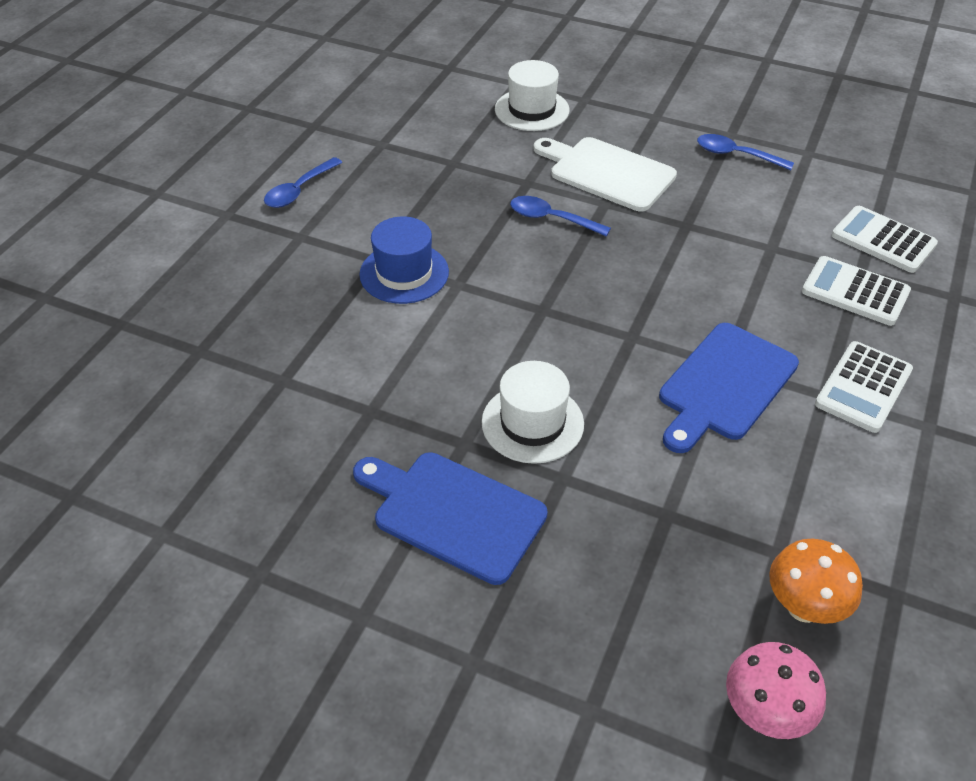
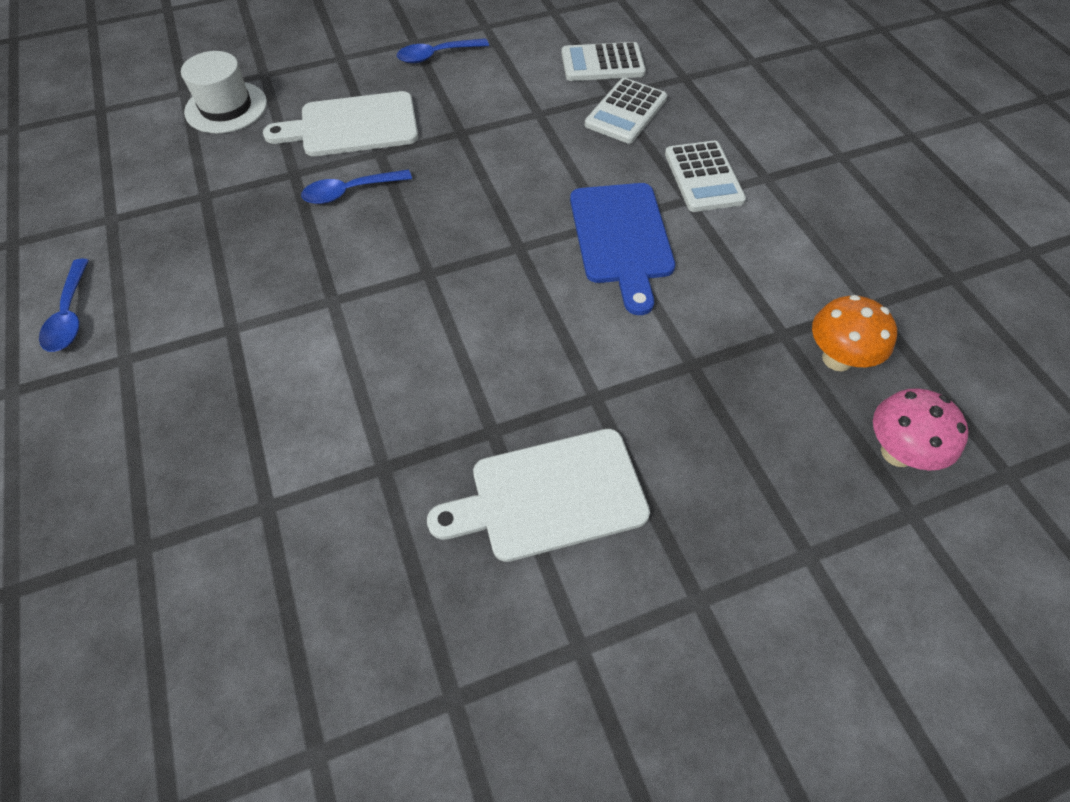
camera: 45 degrees left, 10 degrees up
blue cutting board [353,452,548,585] -> white cutting board [427,429,650,562]
blue hat [359,216,449,304] -> none
white hat [481,361,584,464] -> none
white calculator [802,256,911,326] -> white calculator turned 45 degrees counterclockwise [585,78,667,144]

